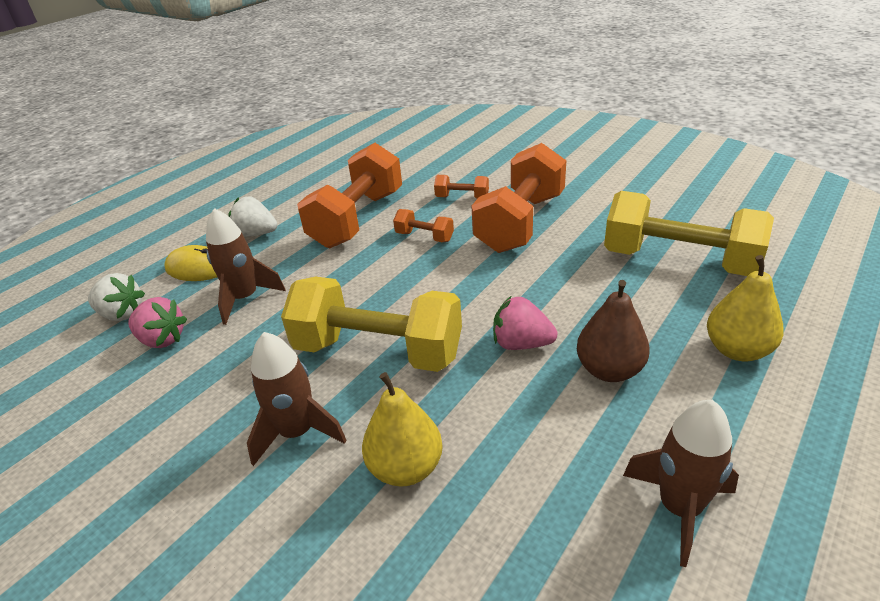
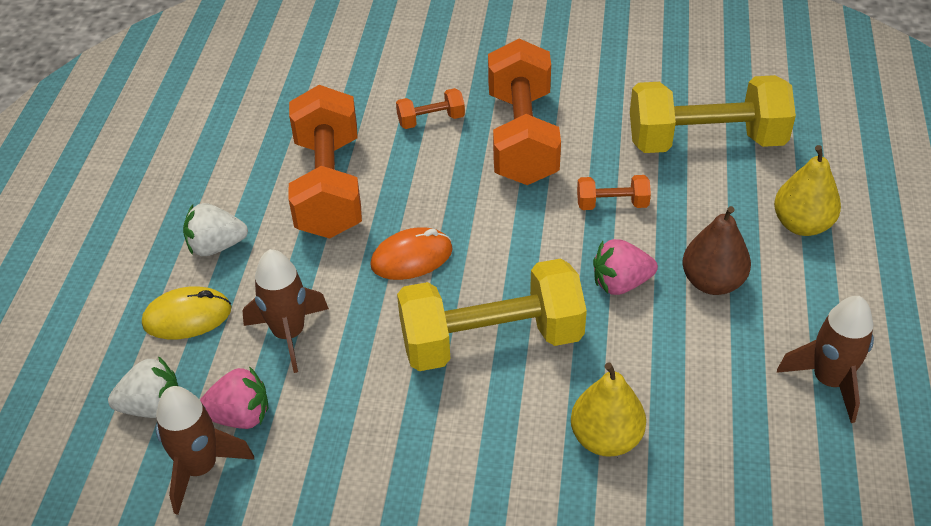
camera: 30 degrees left, 10 degrees up
brown rocket [247,332,347,466] -> brown rocket moved to [156,386,255,515]
orange dumbbell [393,209,454,242] -> orange dumbbell moved to [577,175,651,210]
none -> orange mouse [370,227,453,280]

